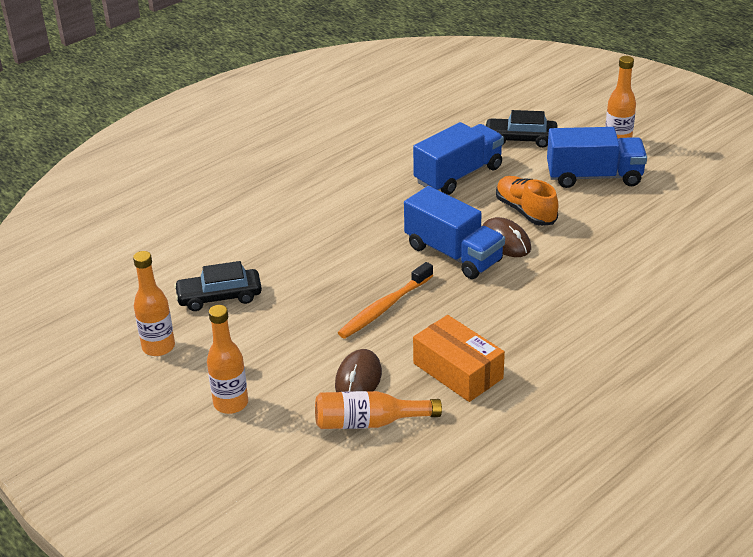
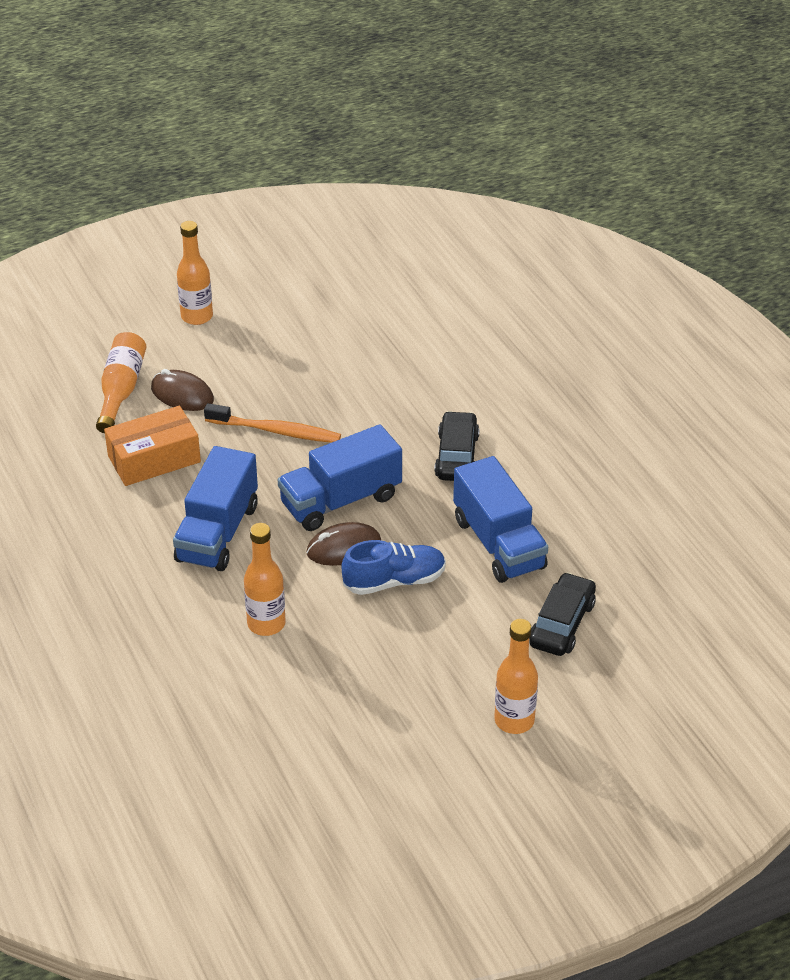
camera: 105 degrees right, 5 degrees up
orange bottle [133,251,175,356] -> orange bottle moved to [244,523,286,636]
black car [174,261,262,311] -> black car moved to [434,411,480,481]
orange toothbrush [338,262,433,339] -> orange toothbrush turned 135 degrees clockwise [204,403,341,443]
orange shoe [496,176,558,226] -> blue shoe [342,540,446,595]
blue truck [547,127,647,188] -> blue truck moved to [173,446,258,571]

